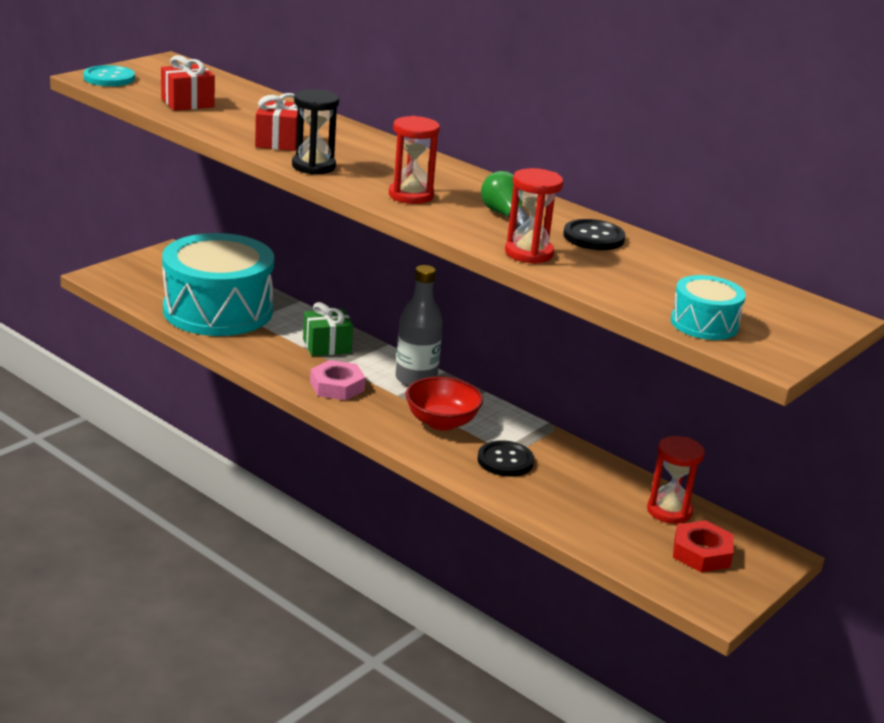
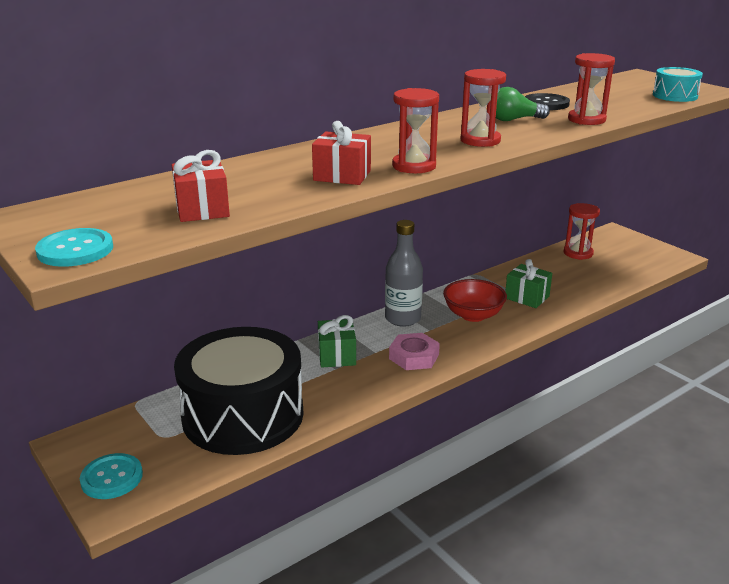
camera: 75 degrees left, 0 degrees up
turquoise drum [162,233,274,336] -> black drum [174,327,303,455]
black hourglass [292,89,339,175] -> red hourglass [392,88,439,173]
black button [477,440,534,477] -> green gift [505,259,552,308]
red nut [673,520,734,572] -> none
none -> turquoise button [80,453,143,499]

